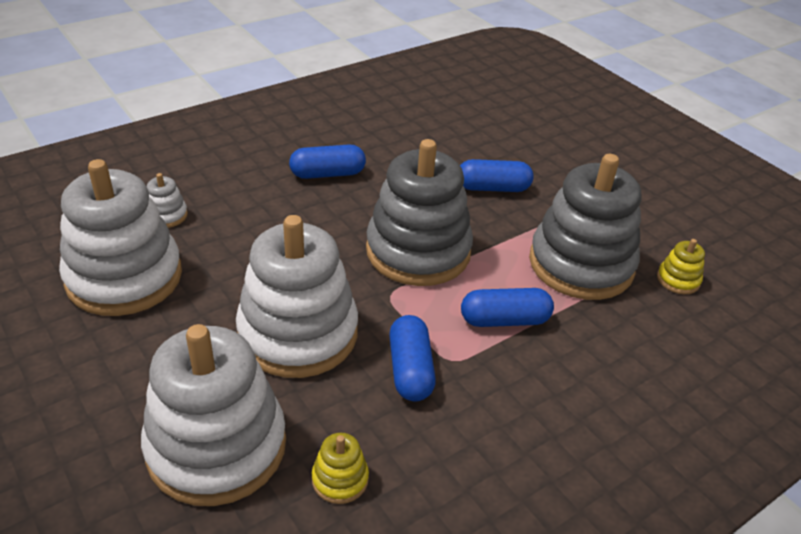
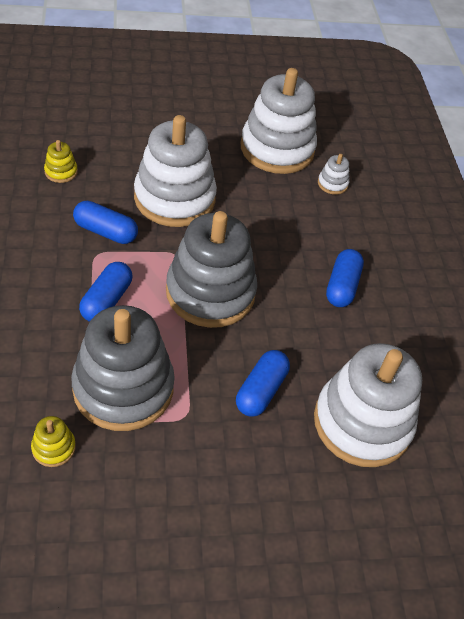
camera: 115 degrees right, 10 degrees up
white stacking toy [141,324,286,506] -> white stacking toy moved to [314,343,422,467]

